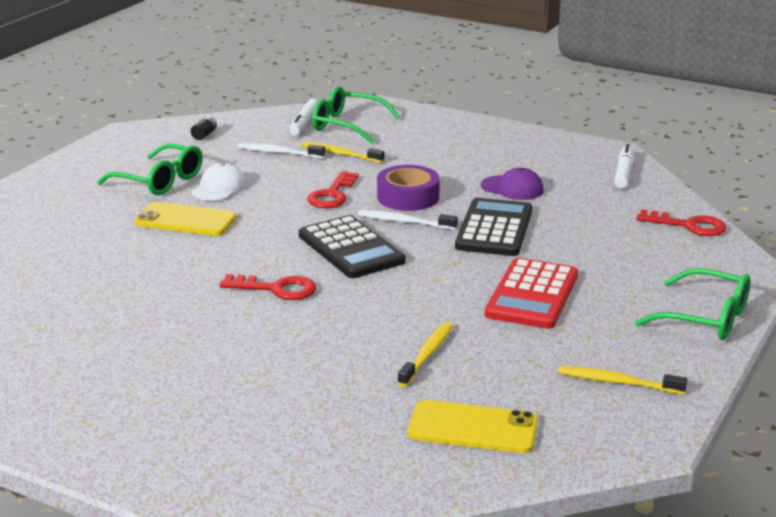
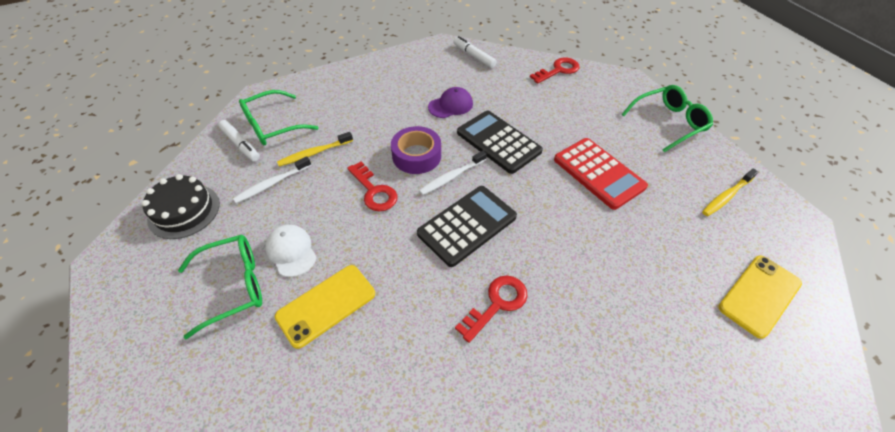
camera: 55 degrees left, 25 degrees up
black battery [191,116,217,140] -> black cake [142,174,220,239]
black calculator [299,215,406,278] -> black calculator turned 45 degrees counterclockwise [417,186,517,267]
yellow toothbrush [397,322,453,387] -> none

